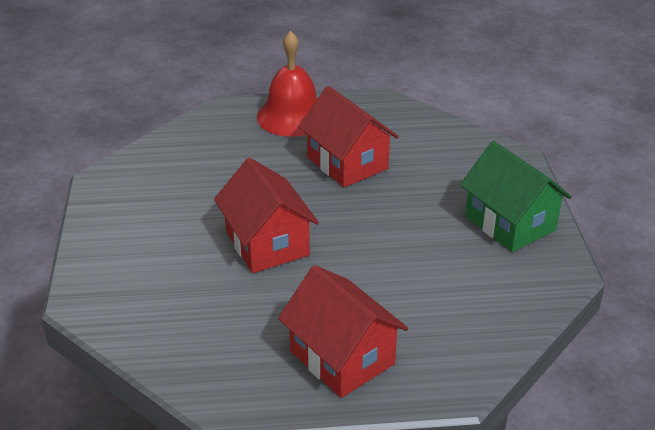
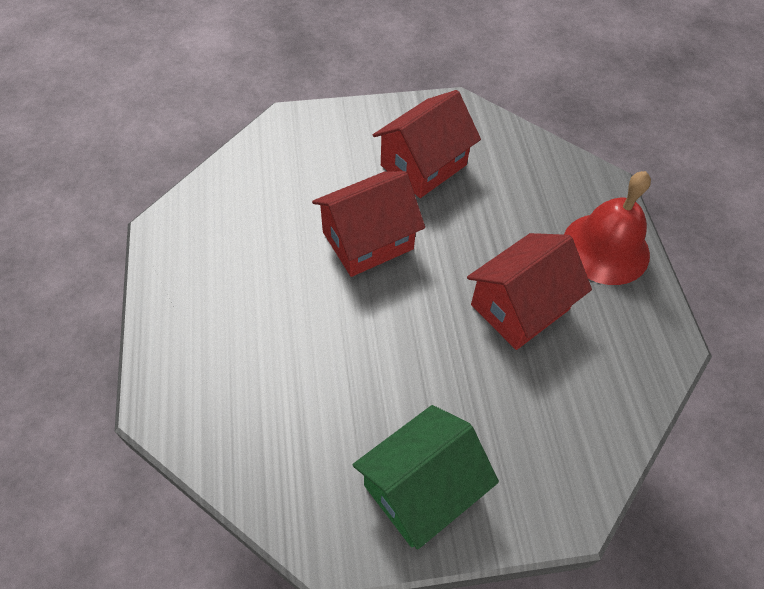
camera: 85 degrees right, 20 degrees up
red house [278,265,408,398] -> red house moved to [373,90,481,198]

